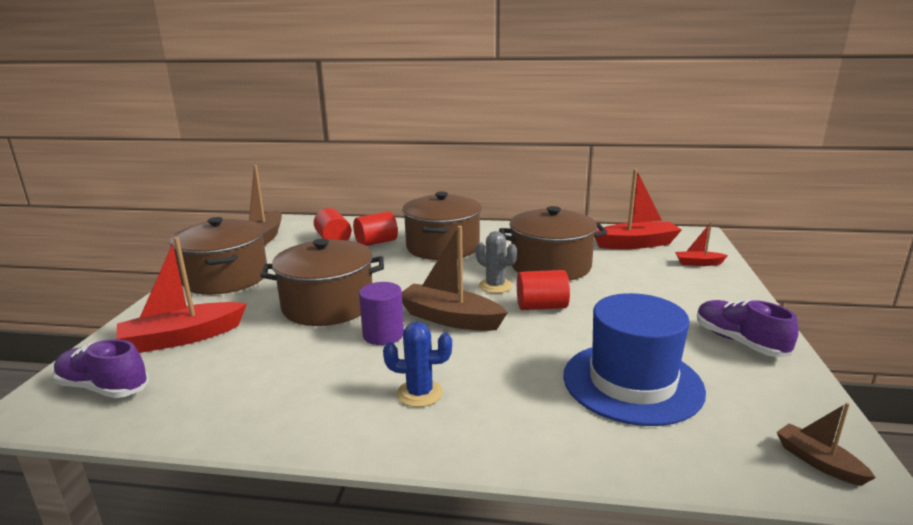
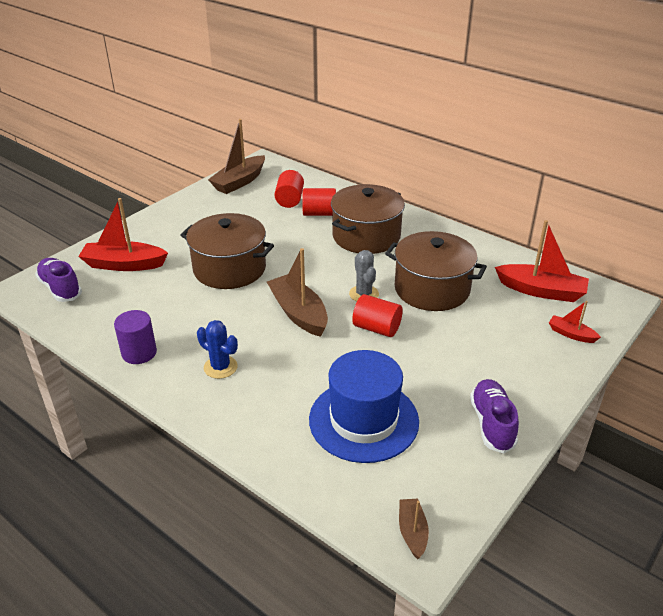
camera: 30 degrees right, 15 degrees up
brown pot [170,217,267,295] -> none
purple cylinder [359,282,404,345] -> purple cylinder moved to [114,310,157,364]

